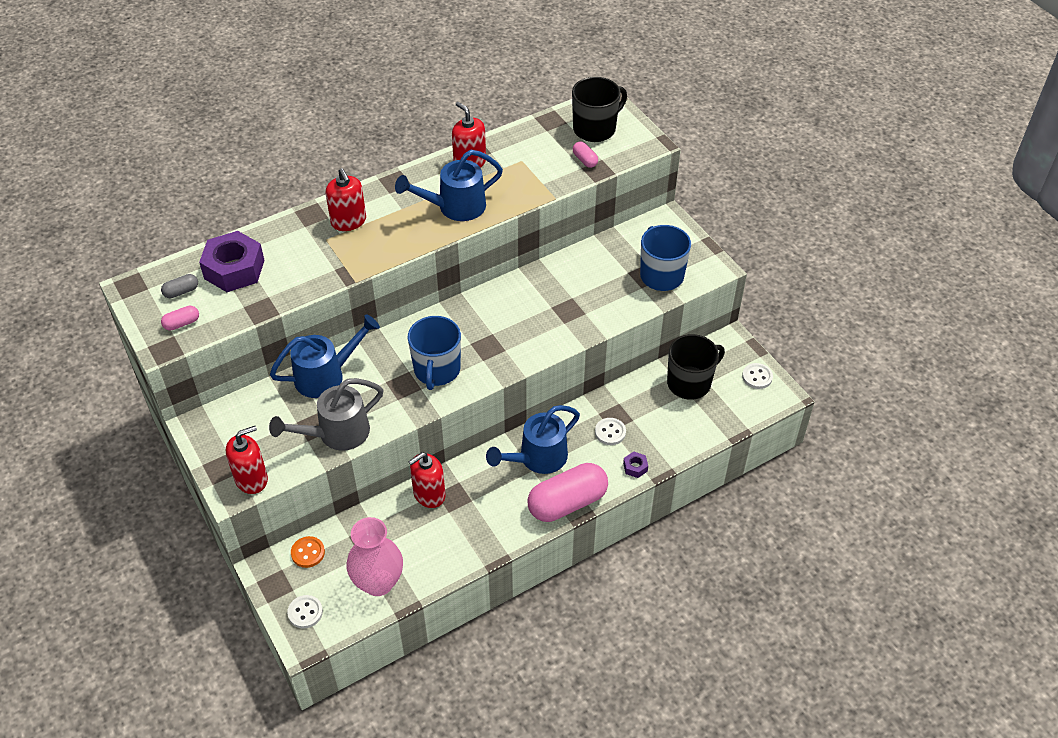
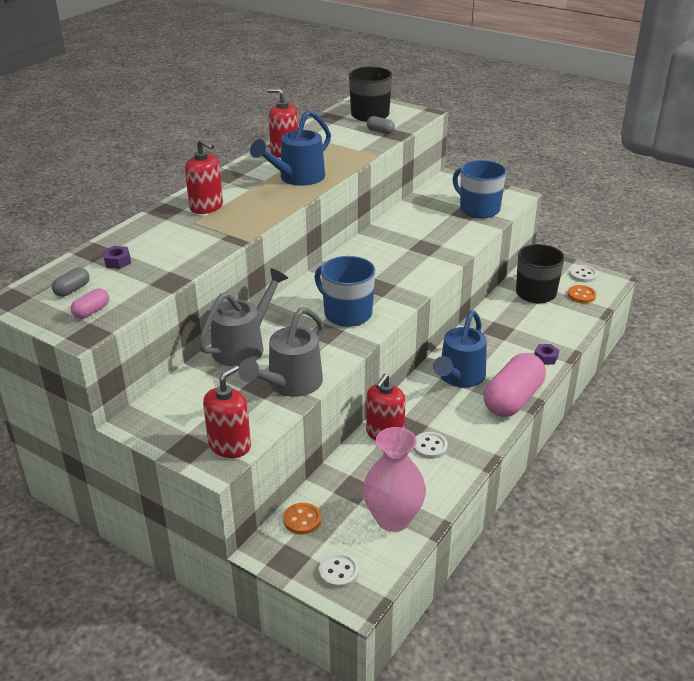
camera: 25 degrees left, 15 degrees down
purple nut [199,231,265,292] -> purple nut [103,246,131,269], size x0.42
blue watering can [270,314,380,398] -> grey watering can [199,268,288,367]
blue mug [408,316,461,390] -> blue mug turned 150 degrees clockwise [314,256,375,327]
pink capsule [573,142,598,168] -> grey capsule [366,116,395,134]
white button [595,418,626,445] -> white button moved to [413,432,448,459]
none -> orange button [568,285,596,303]

